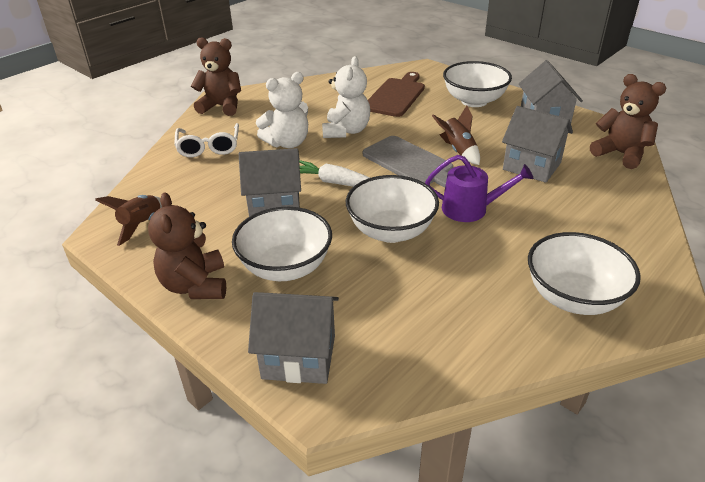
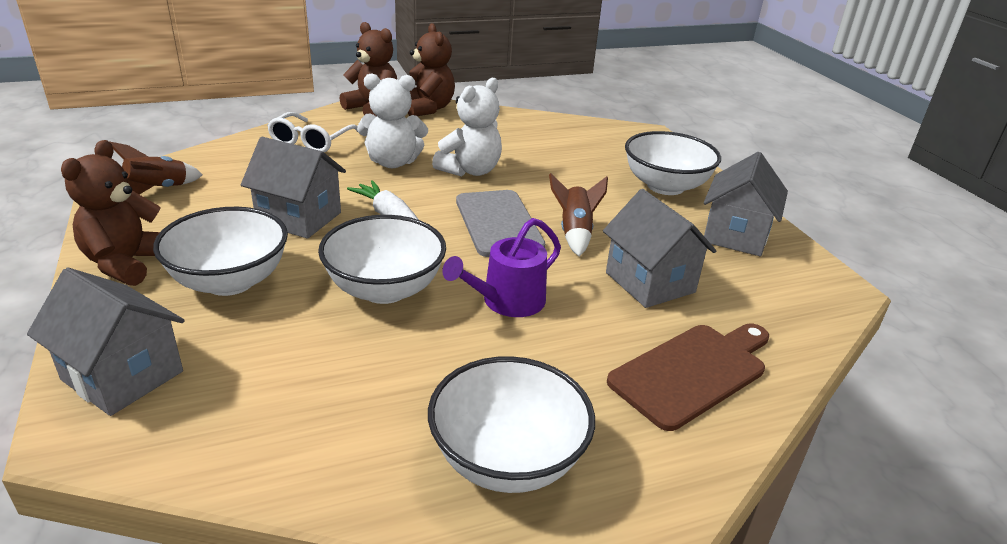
camera: 25 degrees right, 5 degrees down
brown cutting board [368,72,425,117] -> brown cutting board moved to [607,324,769,431]
purple watering can [425,155,534,222] -> purple watering can turned 105 degrees clockwise [442,218,561,317]
brown teddy bear [590,74,666,169] -> brown teddy bear moved to [408,23,455,116]

